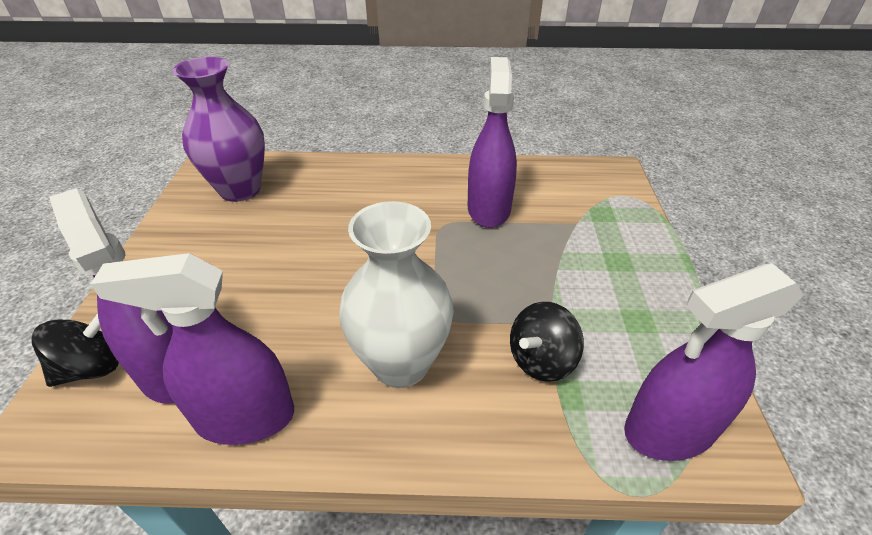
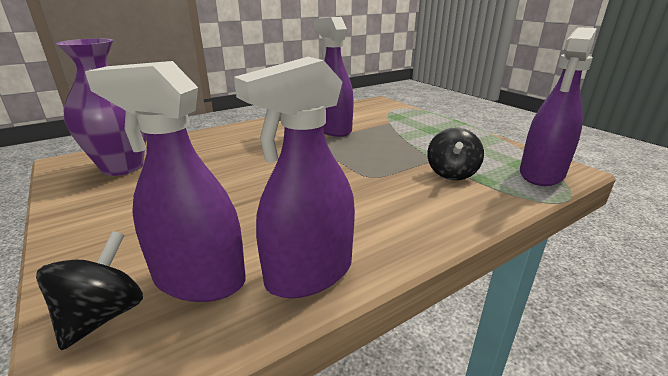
camera: 35 degrees left, 15 degrees down
white vase [339,201,454,388] -> none

